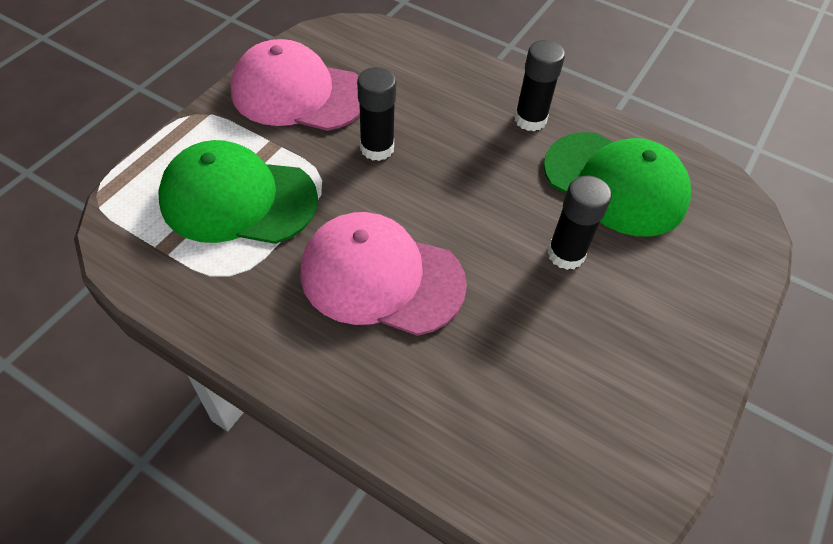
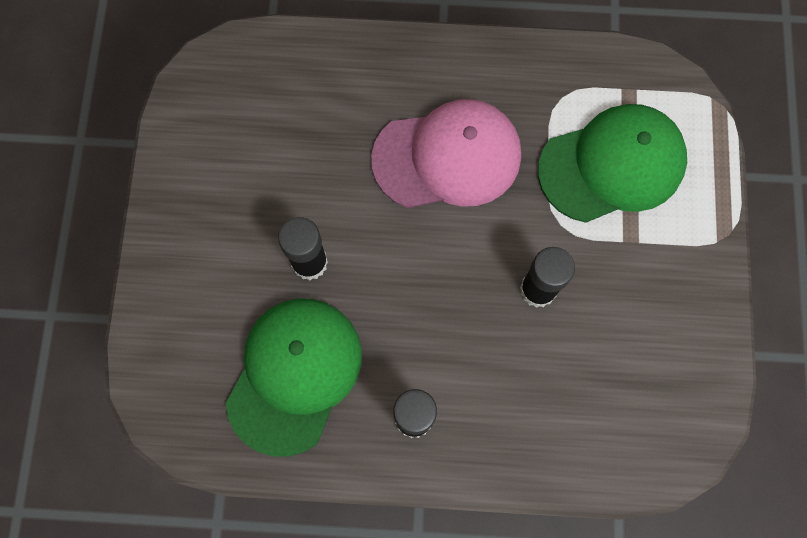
camera: 155 degrees right, 20 degrees up
pink cap [231,39,360,131] -> none
green cap [544,132,691,237] -> green cap turned 105 degrees clockwise [226,299,362,457]

